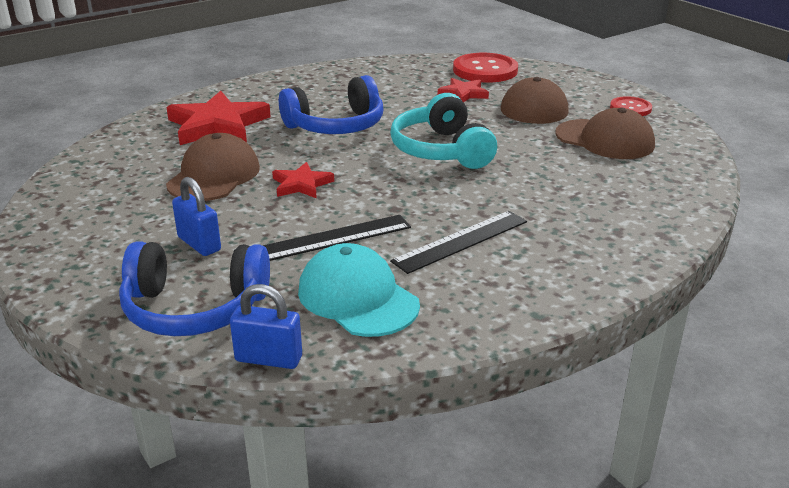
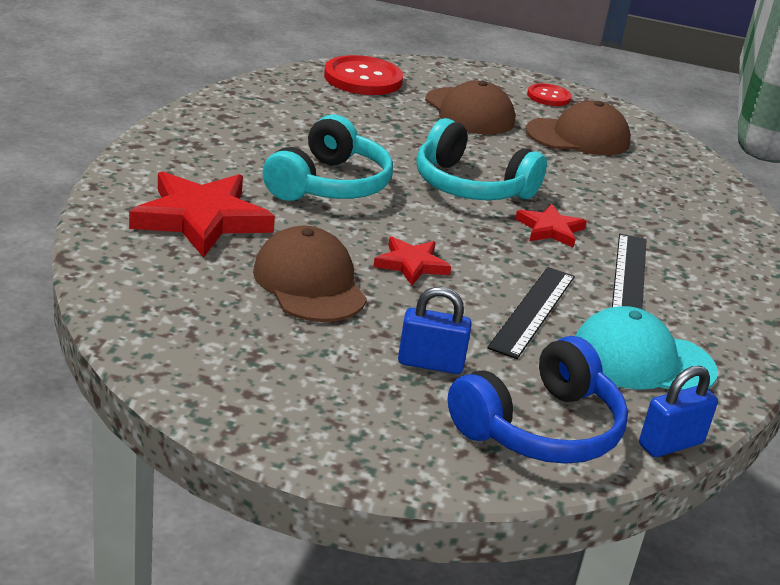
camera: 45 degrees left, 0 degrees up
blue headphones [279,75,383,134] -> turquoise headphones [263,114,393,201]
red star [438,78,489,102] -> red star moved to [515,204,587,248]

